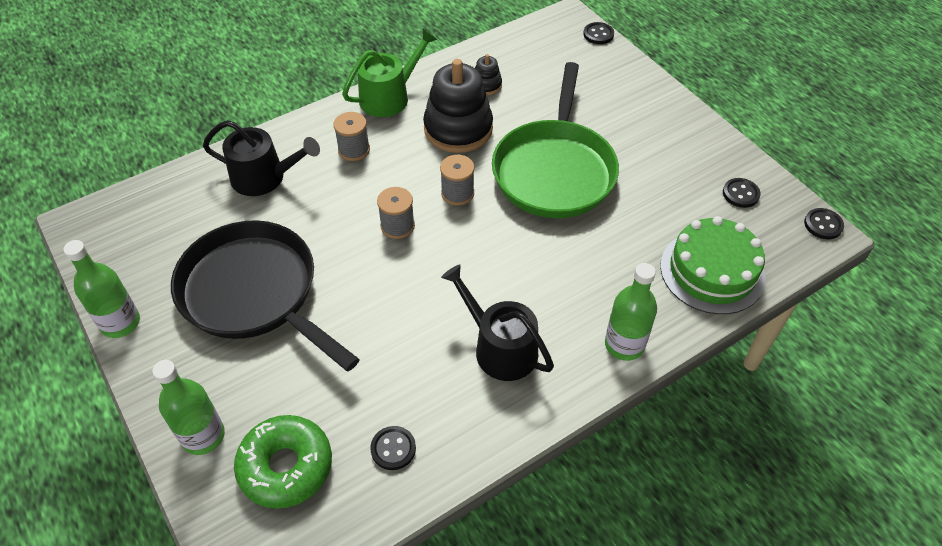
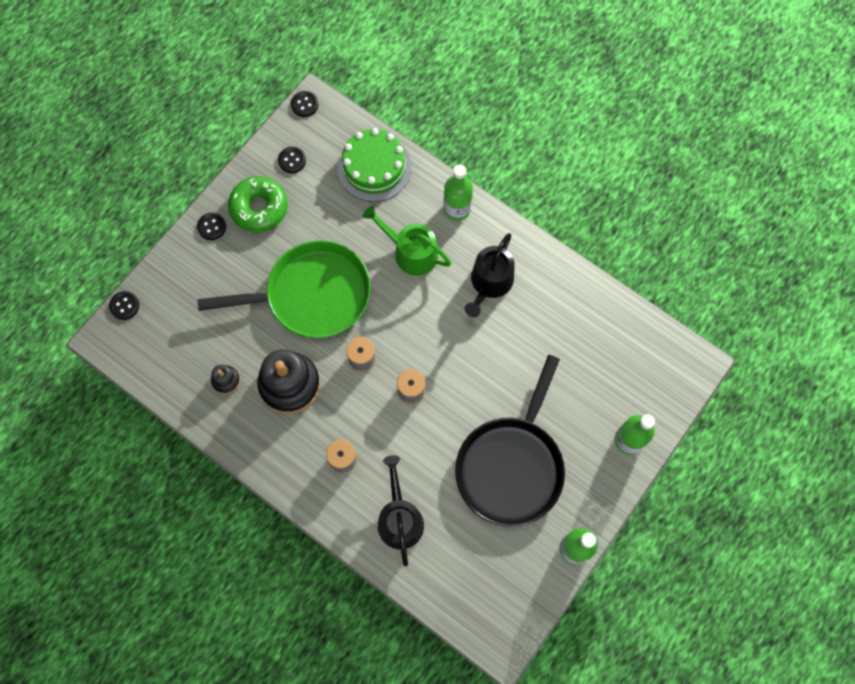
camera: 110 degrees left, 20 degrees up
green donut [234,415,332,509] -> green donut moved to [228,176,288,232]
green watering can [342,29,438,117] -> green watering can moved to [362,205,451,276]
black button [370,426,416,470] -> black button moved to [197,213,226,240]

